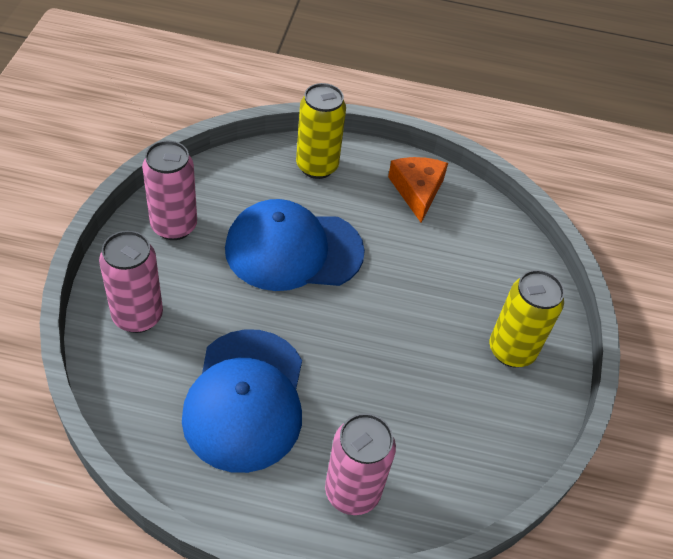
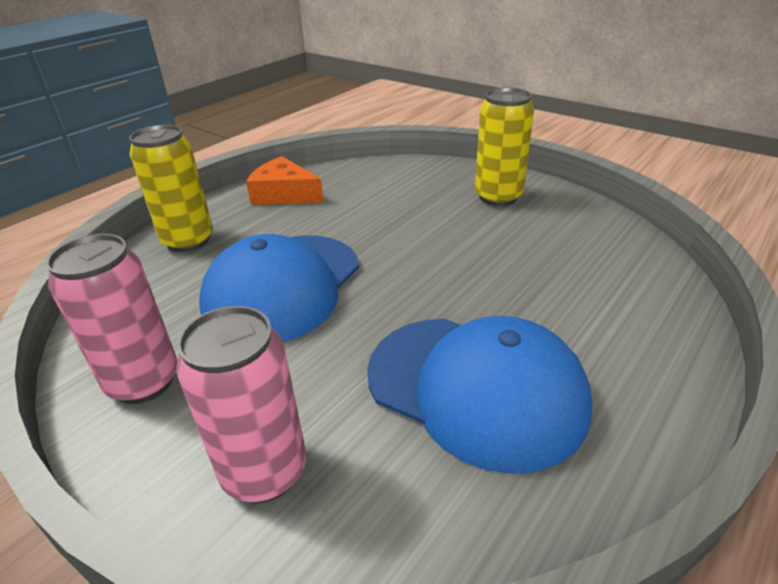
camera: 55 degrees left, 15 degrees down
pink can [325,413,396,515] -> none

